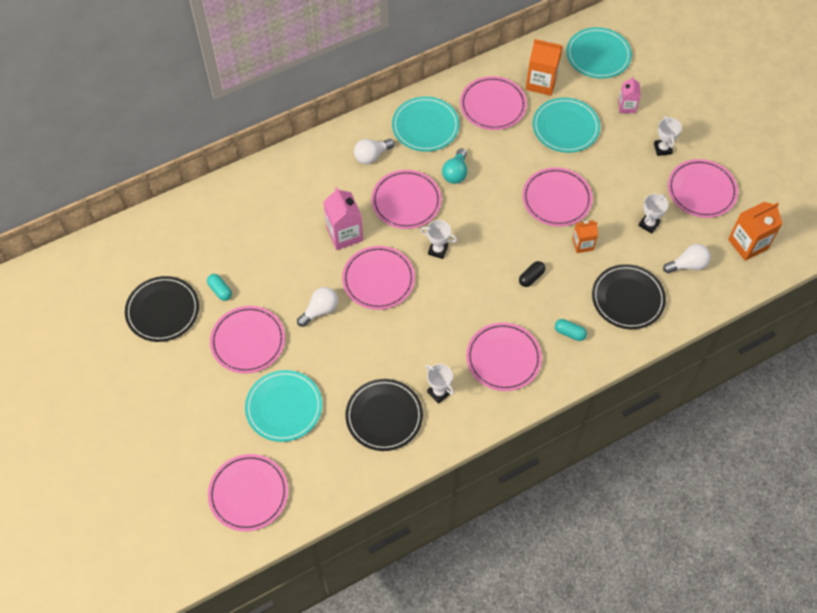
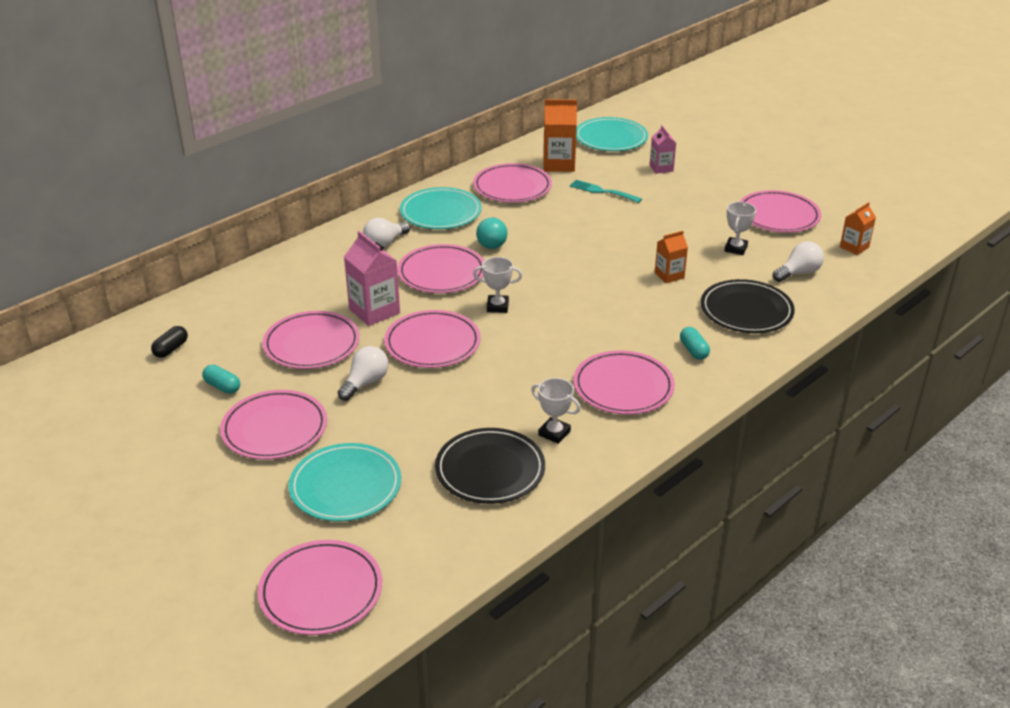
camera: 15 degrees left, 25 degrees down
black plate [125,276,199,342] -> none
black capsule [519,261,545,287] -> black capsule moved to [151,326,188,358]
pink plate [522,167,593,227] -> pink plate moved to [262,311,360,369]
turquoise plate [533,98,600,153] -> turquoise fork [570,180,642,203]
turquoise capsule [555,319,587,341] -> turquoise capsule turned 60 degrees clockwise [680,327,710,360]
white trophy [654,116,682,156] -> none
orange carton [728,202,782,261] -> orange carton [840,202,876,255], size x0.61

